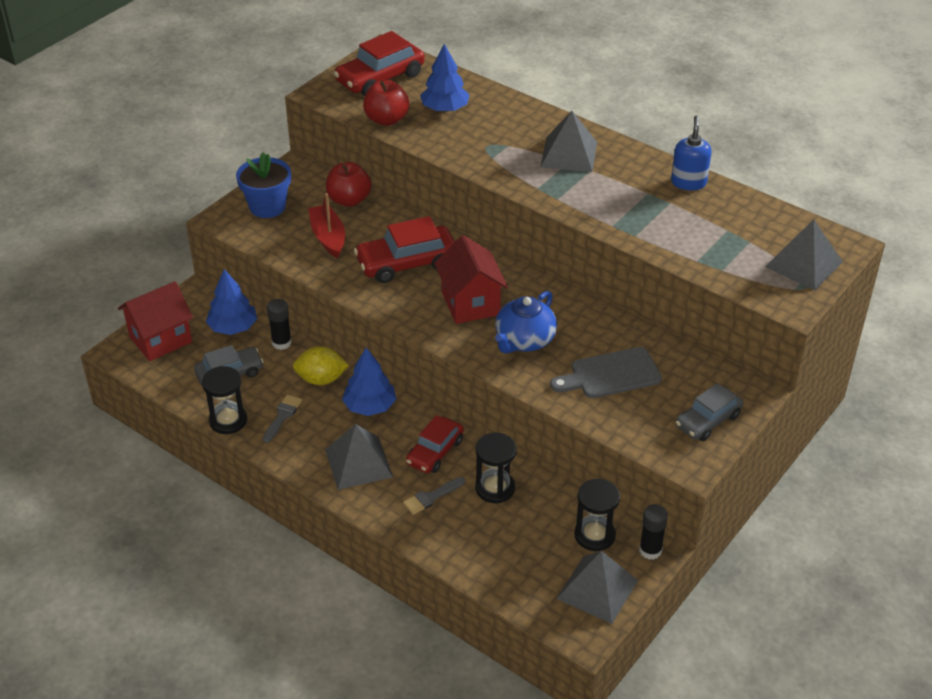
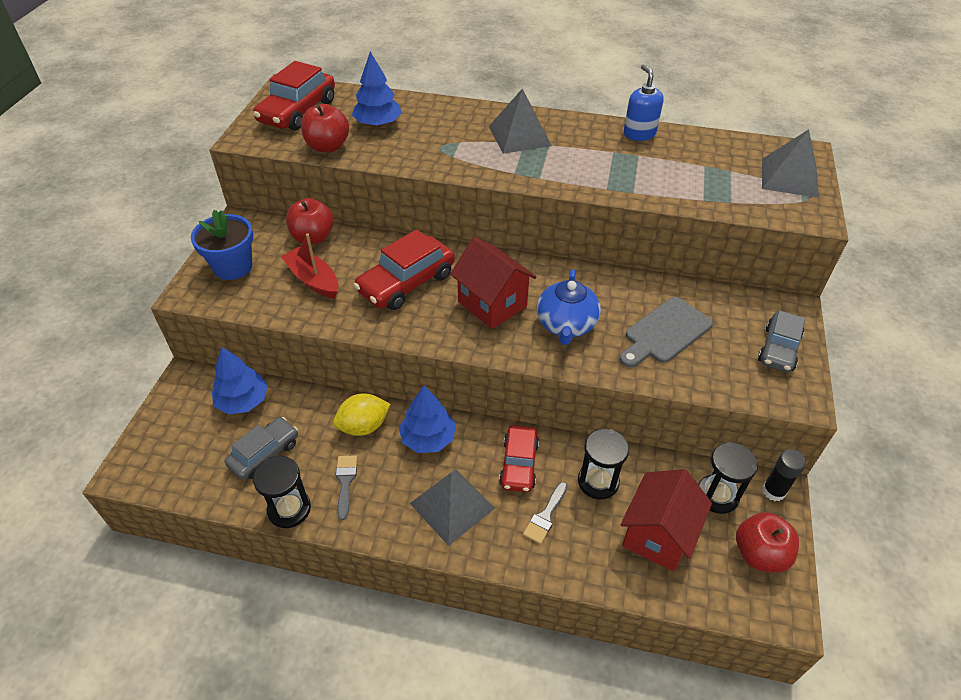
camera: 25 degrees left, 5 degrees up
red house [118,281,193,361] -> red house moved to [621,469,712,571]
black glue stick [267,299,292,350] -> none
grey pyramid [556,551,638,624] -> red apple [736,512,799,572]

